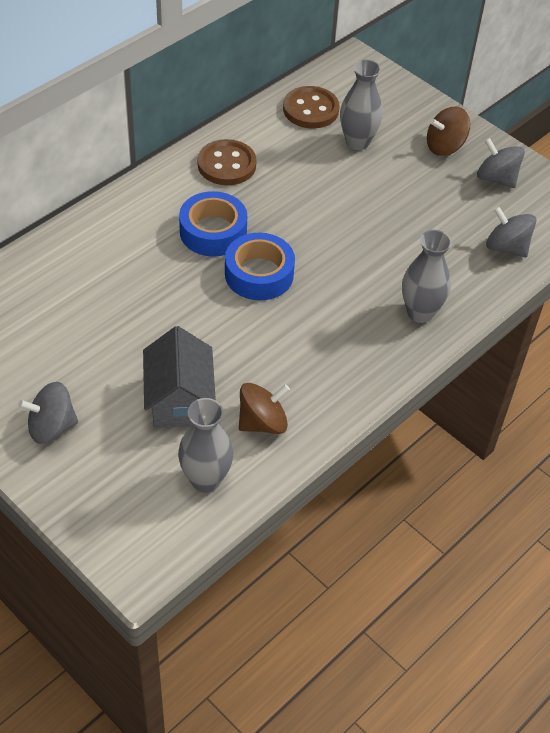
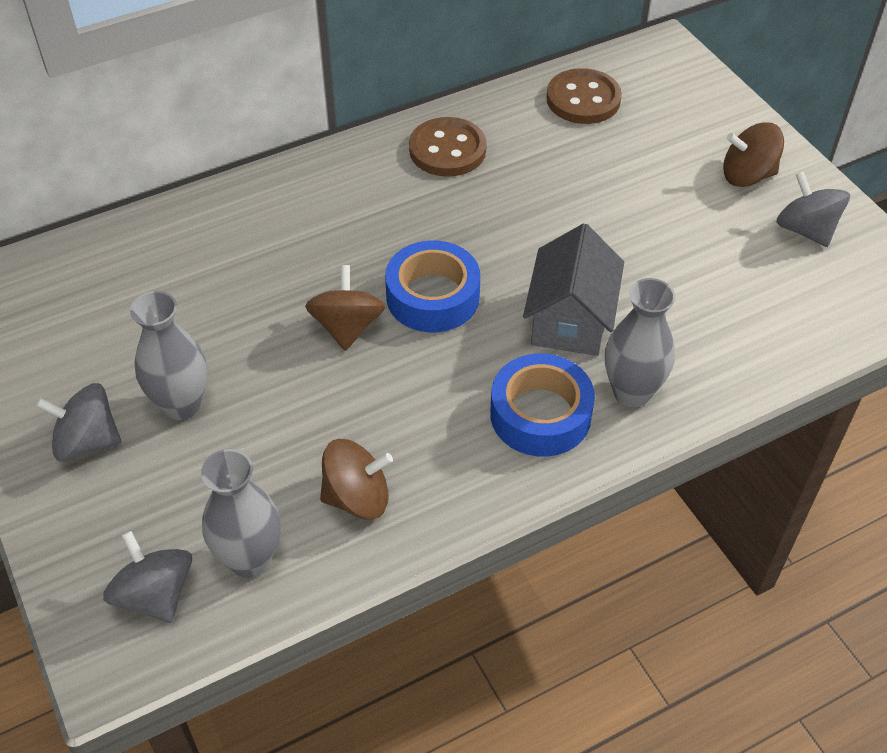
camera: 20 degrees right, 0 degrees up
grey house [143,326,216,428] -> grey house moved to [523,224,624,356]
blue tape [179,191,247,257] -> blue tape moved to [490,354,595,457]
grey vase [340,60,383,150] -> grey vase moved to [130,291,207,420]
grey spinning top [486,206,536,257] -> grey spinning top moved to [103,531,192,623]
none -> brown spinning top [305,265,385,351]

